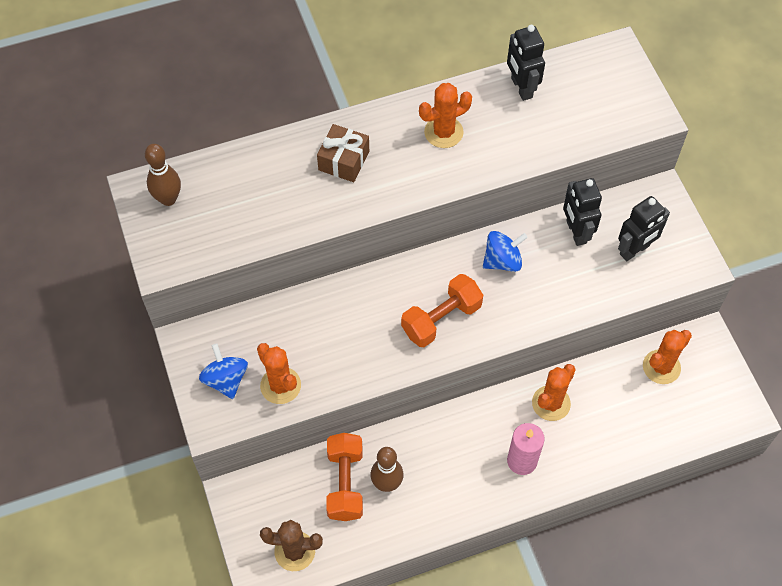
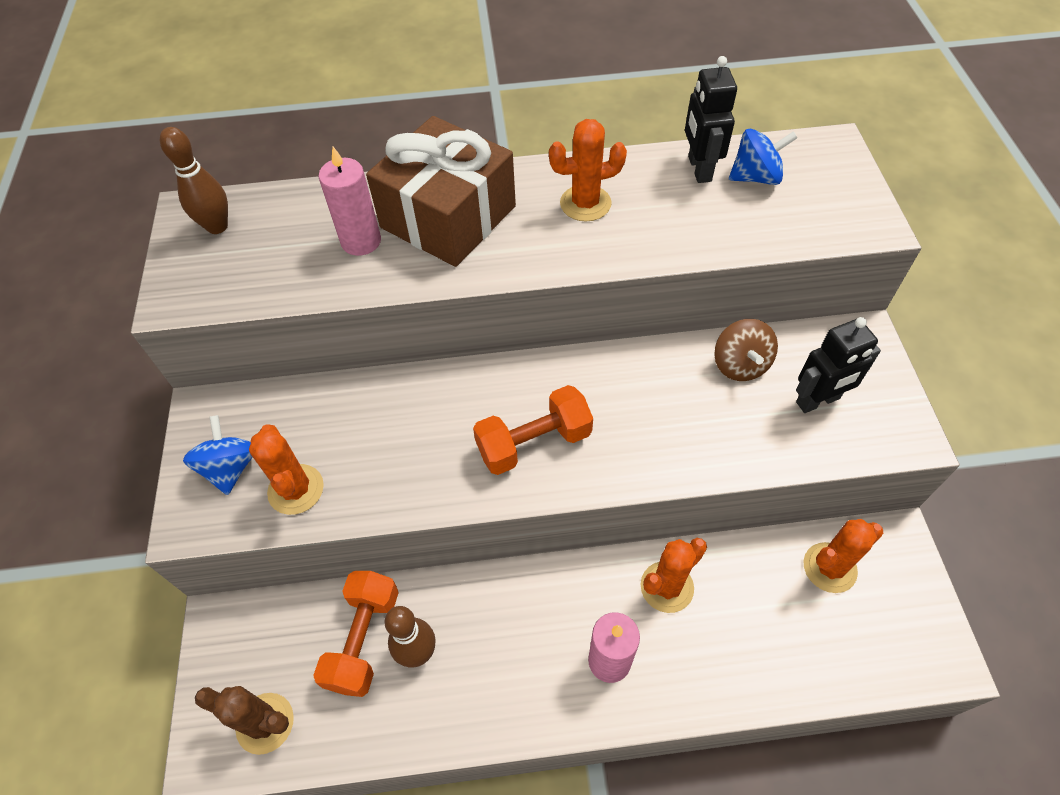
camera: 15 degrees right, 5 degrees down
brown gift [317,124,369,182] -> brown gift [366,116,516,267], size x1.90
blue spinning top [483,231,528,272] -> blue spinning top moved to [729,129,797,185]
black robot [563,178,602,246] -> brown spinning top [714,319,778,381]
none -> pink candle [319,147,381,256]

